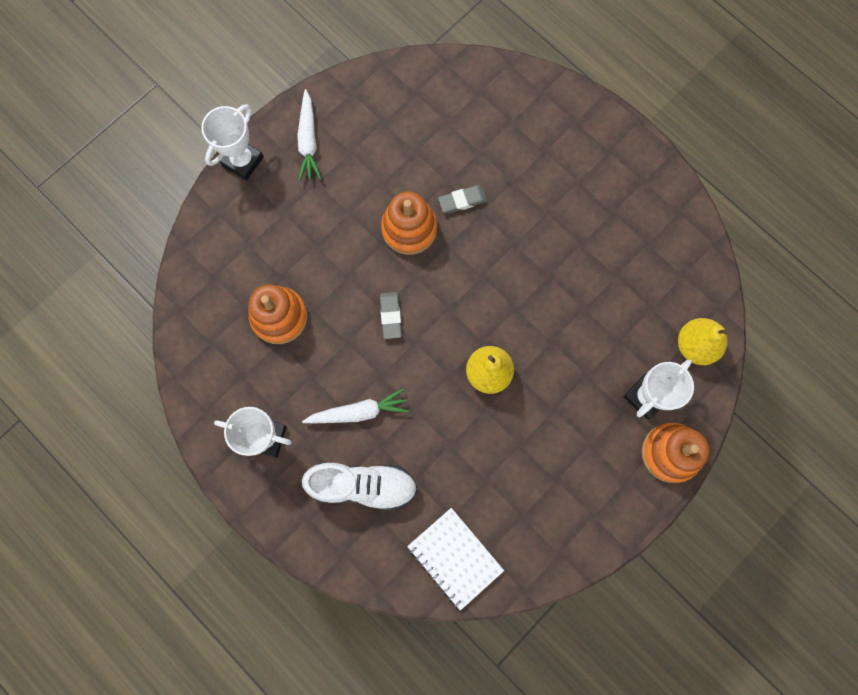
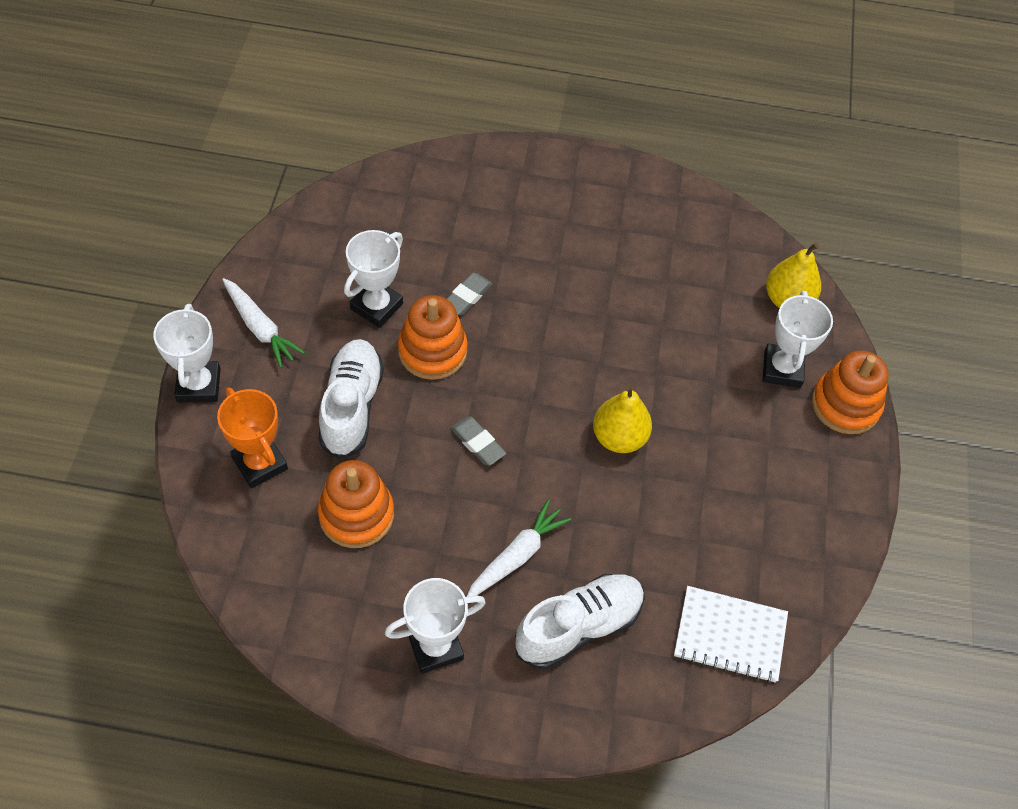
camera: 40 degrees left, 20 degrees down
none -> orange trophy [217,388,288,488]
none -> white shoe [318,339,384,459]
none -> white trophy [344,230,403,328]

